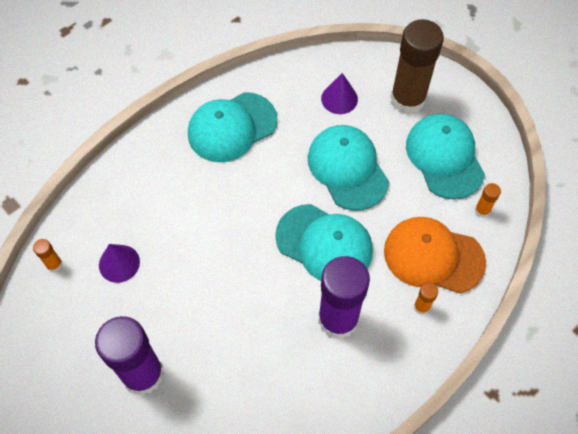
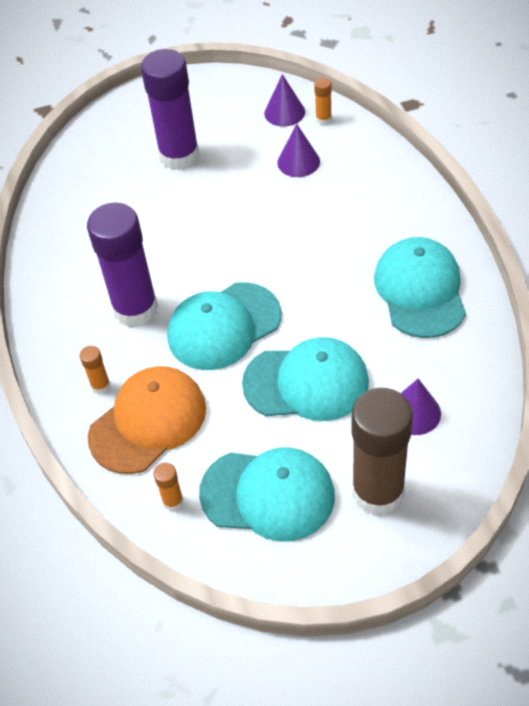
camera: 120 degrees right, 10 degrees down
none -> purple cone [264,74,305,126]

